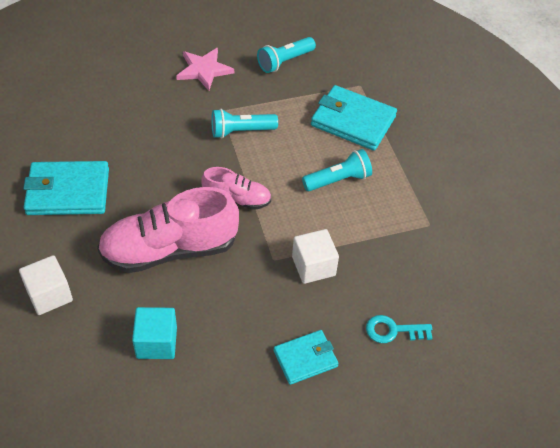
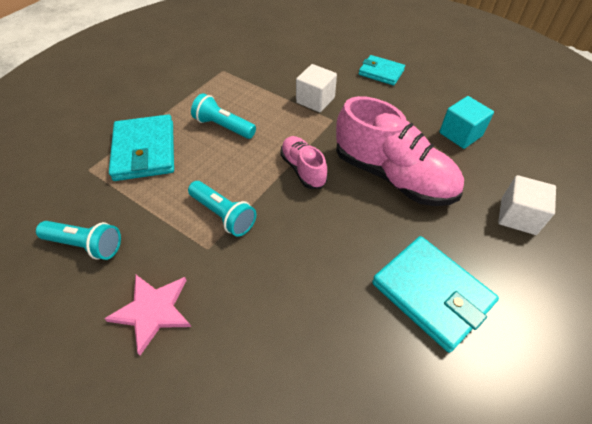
camera: 125 degrees left, 0 degrees up
turquoise key [366,315,433,343] -> none

